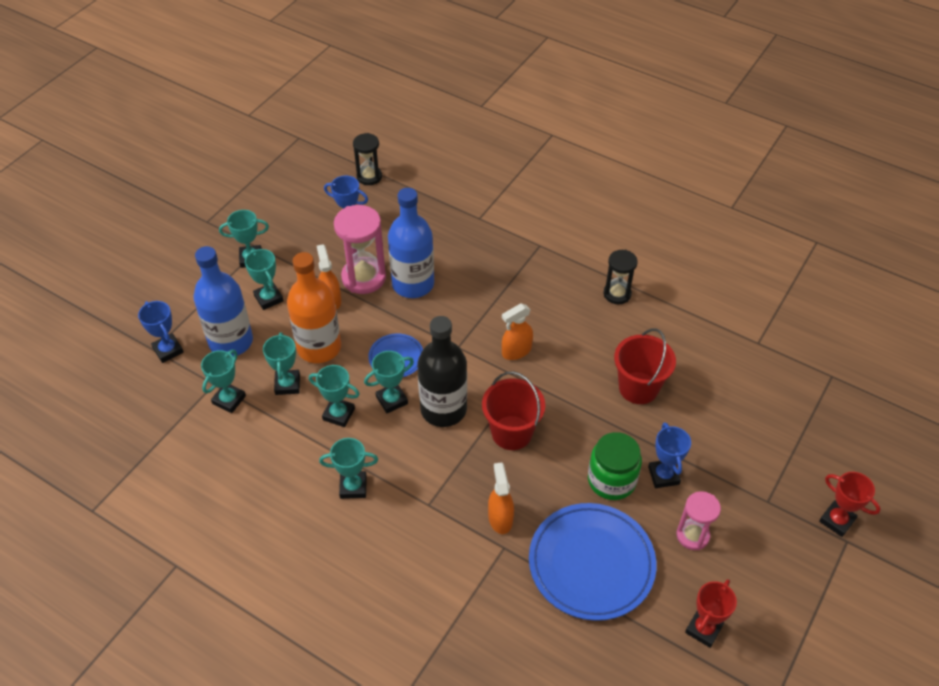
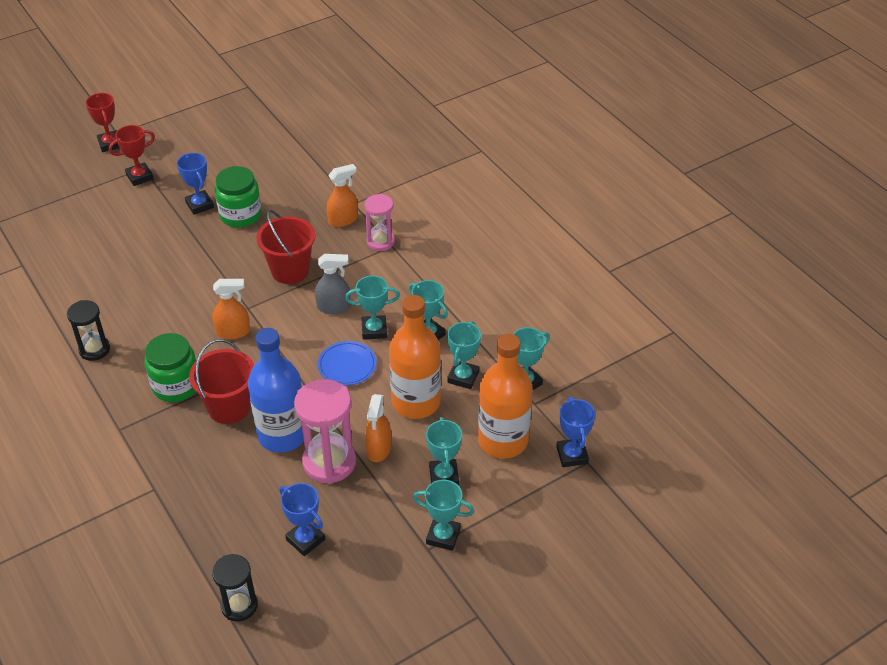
camera: 155 degrees left, 5 degrees down
blue bottle [193,246,253,357] -> orange bottle [478,334,533,458]
turquoise trophy [319,438,378,499] -> none
black bottle [417,316,467,427] -> grey spray bottle [315,254,350,314]
orange spray bottle [488,462,514,534] -> orange spray bottle turned 135 degrees counterclockwise [327,164,358,227]
blue plate [529,503,656,621] -> none
red bucket [614,328,676,404] -> red bucket moved to [189,339,254,424]
blue trophy [648,423,691,488] -> blue trophy turned 45 degrees counterclockwise [177,153,214,215]
pink hourglass [676,491,721,550] -> pink hourglass moved to [364,194,395,251]
red trophy [685,579,737,648] -> red trophy moved to [109,125,155,186]
none -> green jar [144,333,196,402]

